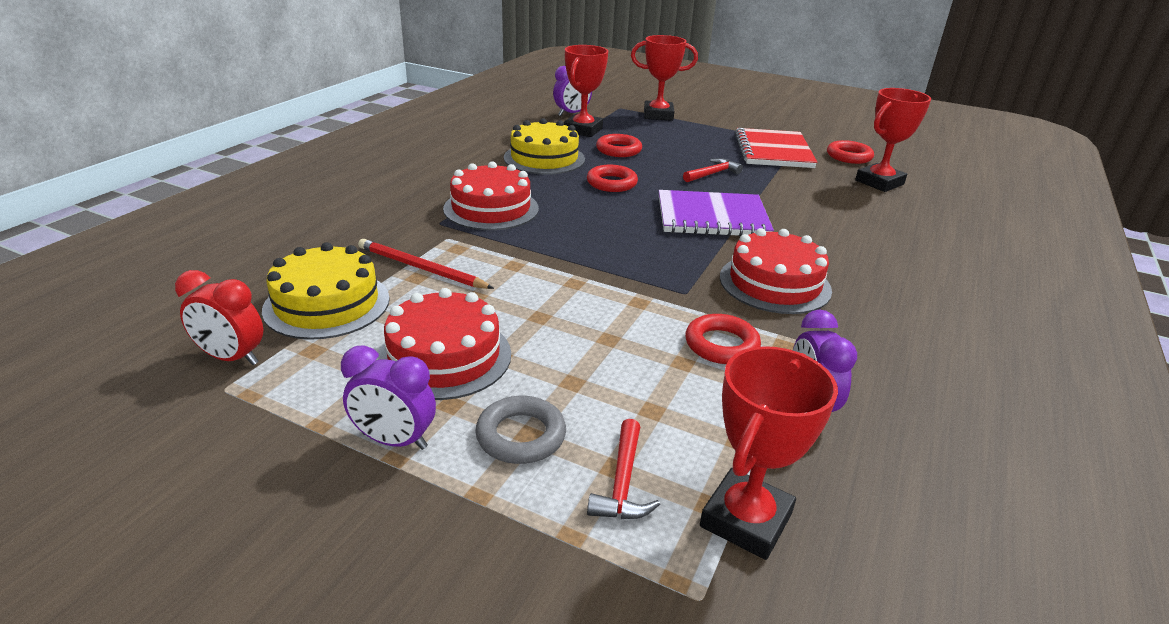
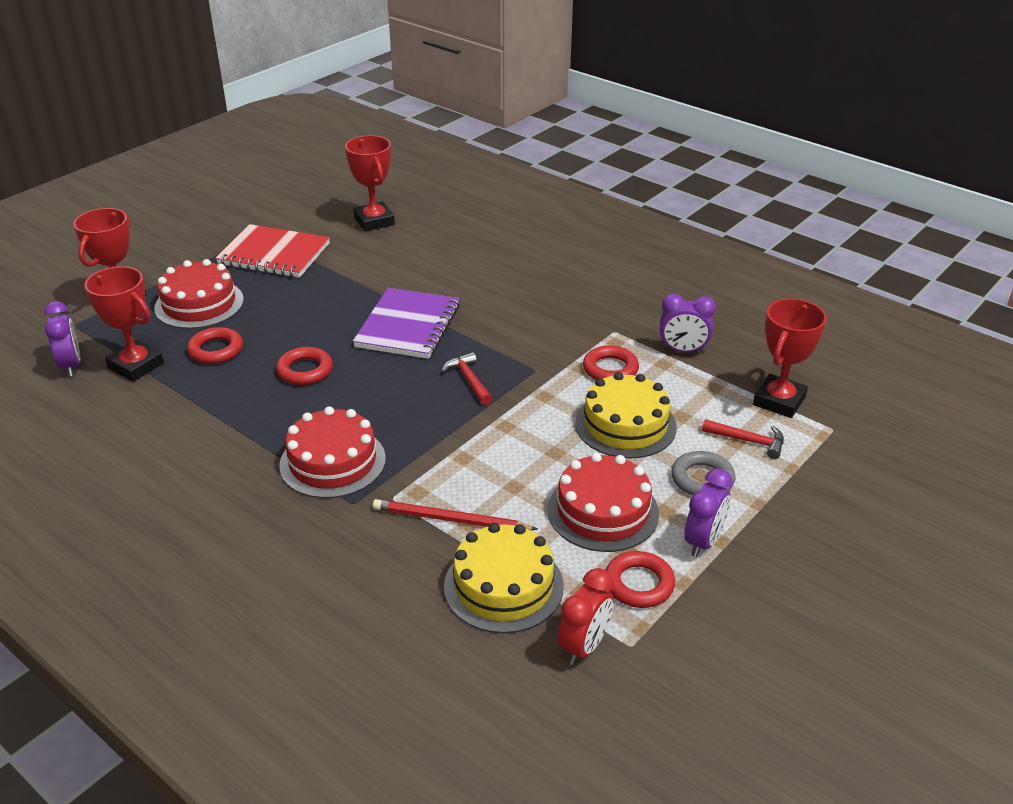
camera: 75 degrees left, 5 degrees up
red pencil [358,239,494,289] -> red pencil turned 60 degrees clockwise [373,499,538,531]
yellow cake [504,118,585,175] -> yellow cake moved to [575,372,677,459]
red hammer [683,158,743,182] -> red hammer moved to [441,352,492,405]
red trophy [700,346,838,560] -> red trophy turned 75 degrees clockwise [753,299,827,418]
red cake [720,228,832,314] -> red cake moved to [154,259,244,329]
red ring [827,140,874,164] -> red ring moved to [606,551,675,608]

